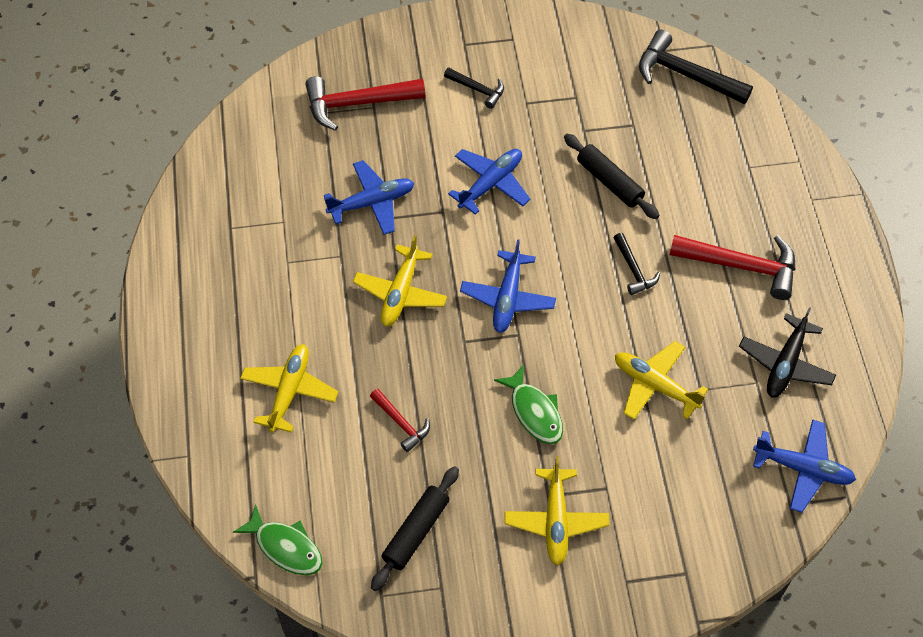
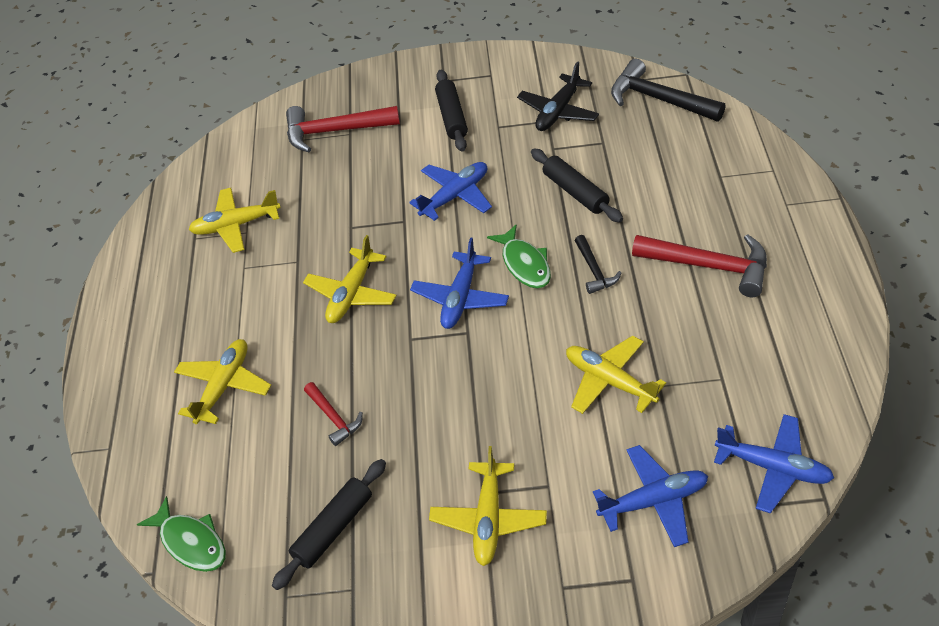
camera: 10 degrees right, 10 degrees down
blue plane [324,160,414,235] -> blue plane moved to [593,445,708,547]
black hammer [444,68,504,109] -> black rolling pin [435,70,468,151]
green fish [494,364,563,444] -> green fish moved to [487,224,551,288]
black plane [739,307,836,398] -> black plane moved to [517,61,599,131]
none -> yellow plane [188,188,281,253]

